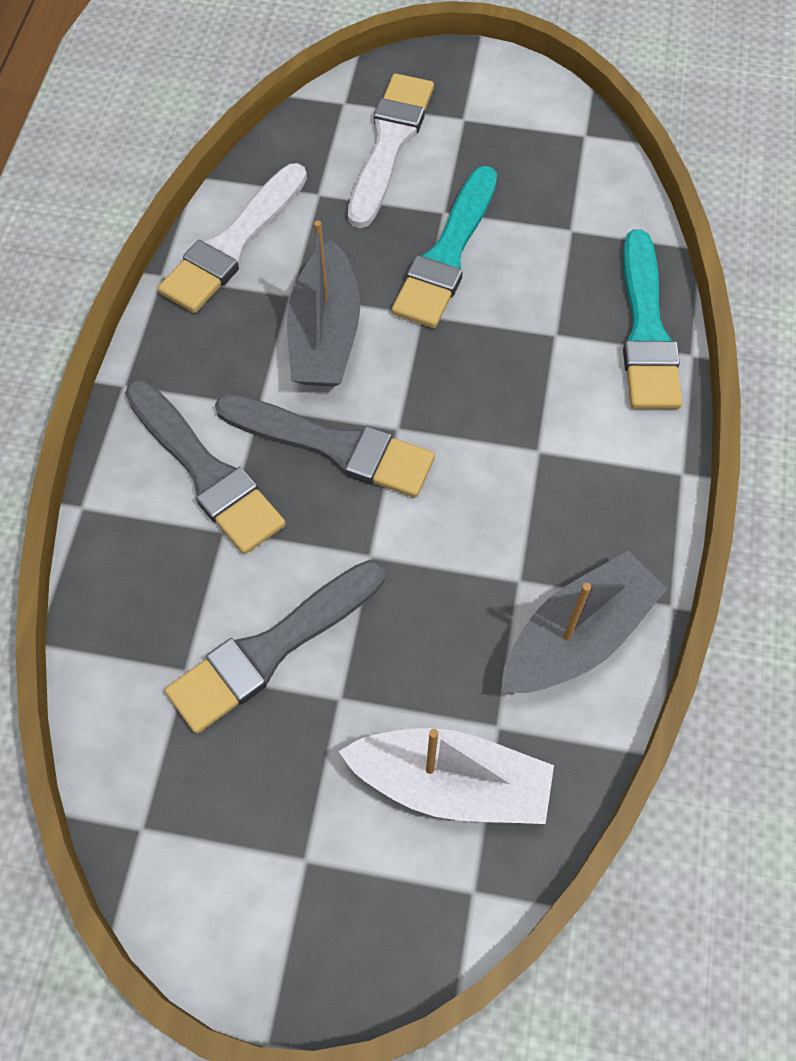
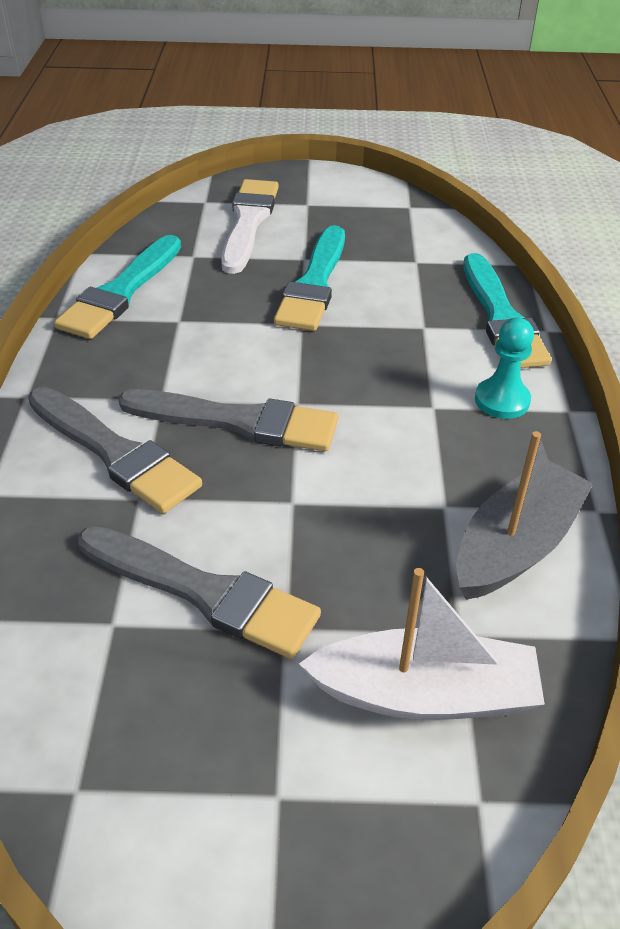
camera: 10 degrees left, 20 degrees down
white brush [158,163,307,313] -> turquoise brush [54,235,181,339]
grey brush [165,560,385,734] -> grey brush turned 105 degrees counterclockwise [78,526,321,659]
grey boat [287,220,360,386] -> none
none -> turquoise pawn [475,318,534,419]

